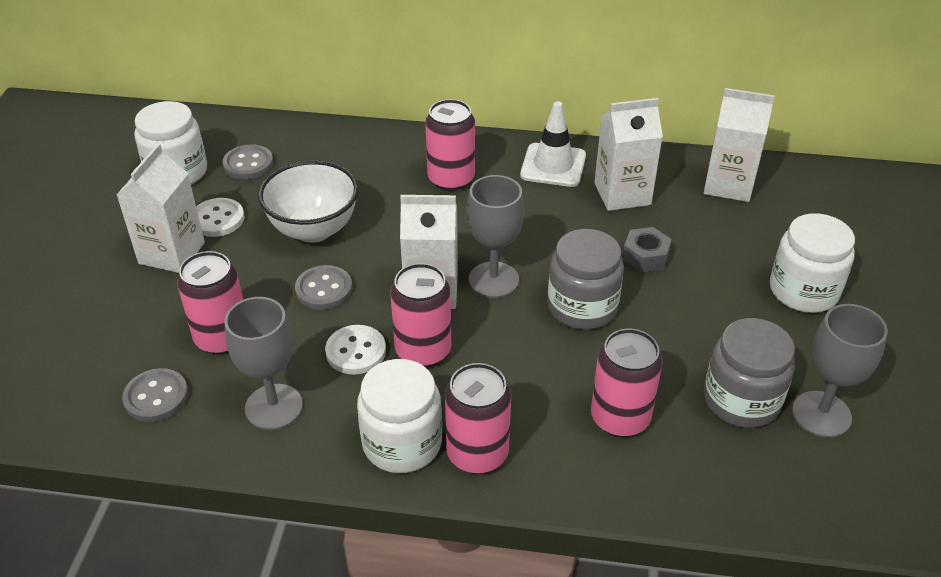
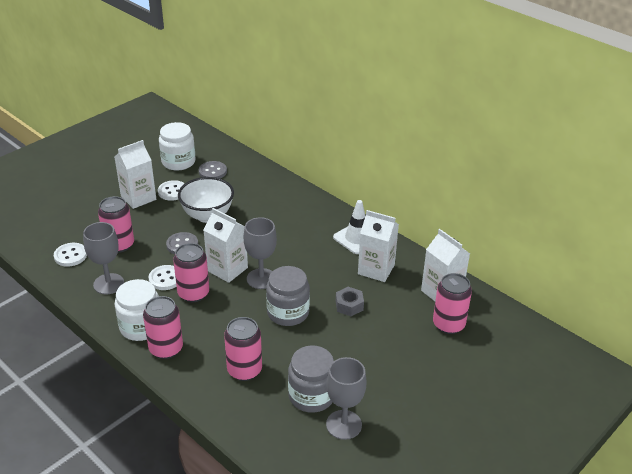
camera: 35 degrees right, 5 degrees down
grey button [122,368,188,422] -> white button [54,243,87,267]
pink can [425,99,475,191] -> pink can moved to [433,273,472,334]
white jar [770,213,855,313] -> none

